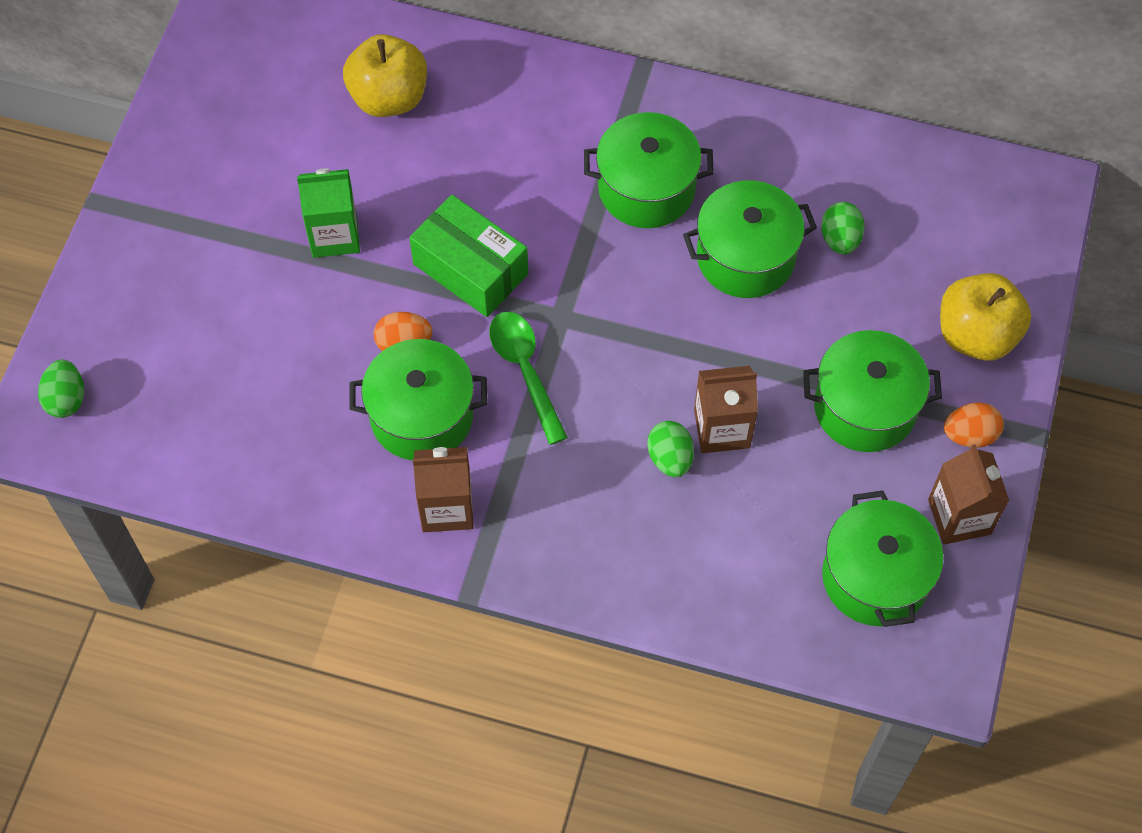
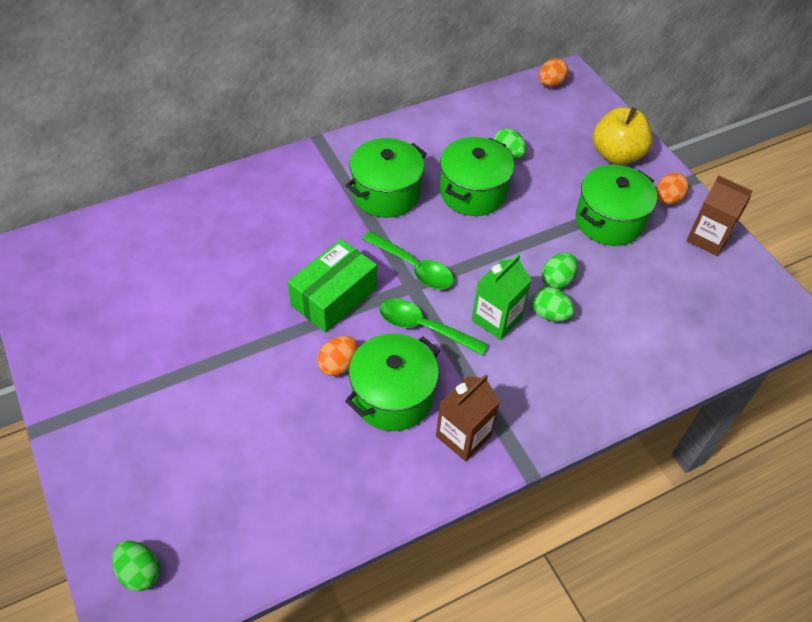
camera: 45 degrees left, 10 degrees down
green carton [297,168,360,258] -> green carton moved to [472,254,531,340]
yellow apple [343,34,427,117] -> none
green box [409,195,528,317] -> green box turned 45 degrees counterclockwise [288,239,377,333]
brown carton [694,366,758,453] -> green egg [542,253,578,289]
green pot [822,491,944,627] -> none
none -> green spoon [362,231,454,289]
none -> orange egg [539,58,568,87]

